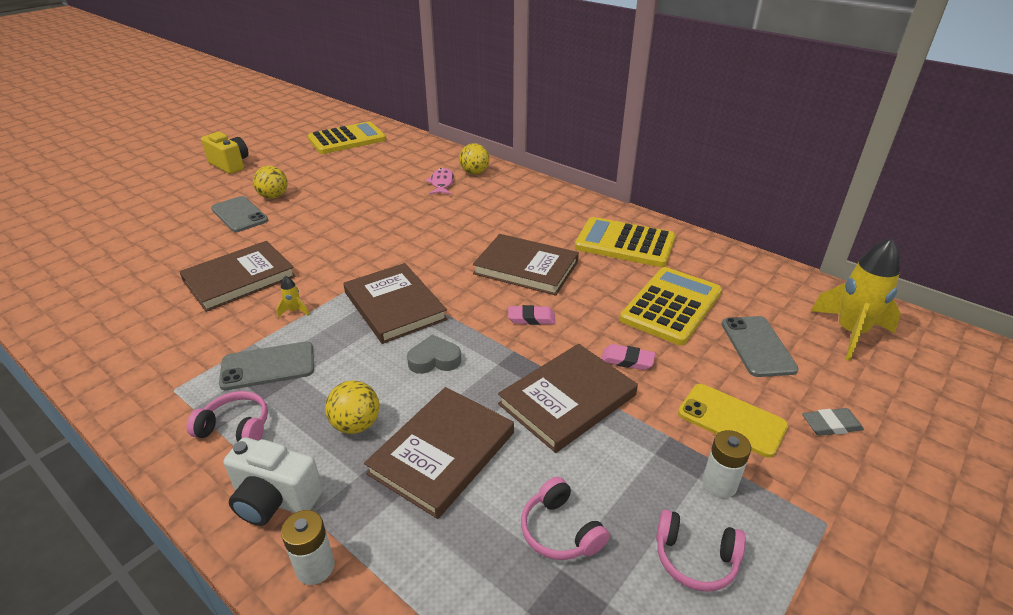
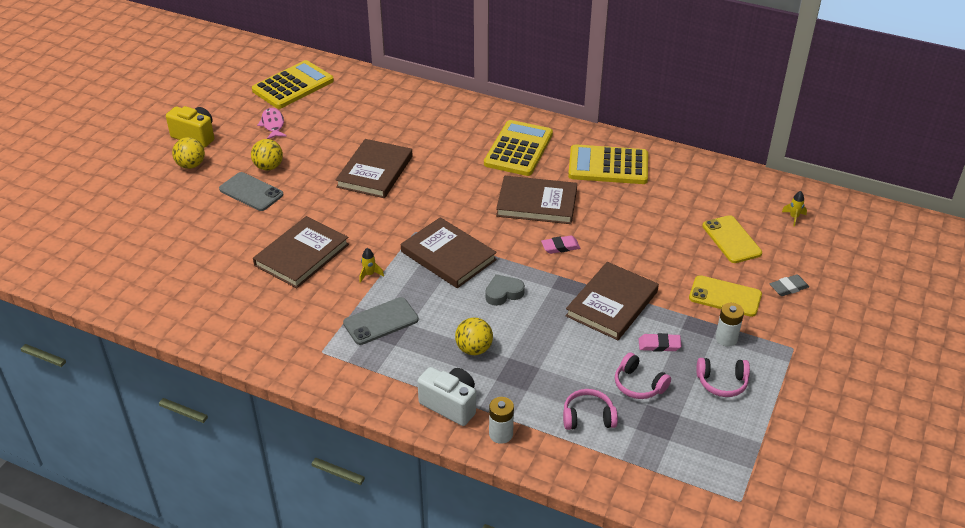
camera: 15 degrees left, 5 degrees up
pink headphones [186,391,268,442] -> pink headphones moved to [563,389,618,430]
white camera [223,437,323,526] -> white camera turned 150 degrees counterclockwise [417,367,476,426]
brown book [364,387,514,519] -> brown book moved to [335,139,413,198]
pink fish [426,168,454,194] -> pink fish moved to [257,108,287,139]
yellow ball [459,143,490,175] -> yellow ball moved to [172,137,205,169]
pink eraser [601,344,655,370] -> pink eraser moved to [639,333,682,352]
yellow calculator [620,267,722,345] -> yellow calculator moved to [484,120,553,176]
grey phone [722,316,799,377] -> yellow phone [702,215,762,263]
yellow rocket [811,238,901,361] -> yellow rocket [782,191,807,226], size x0.41

